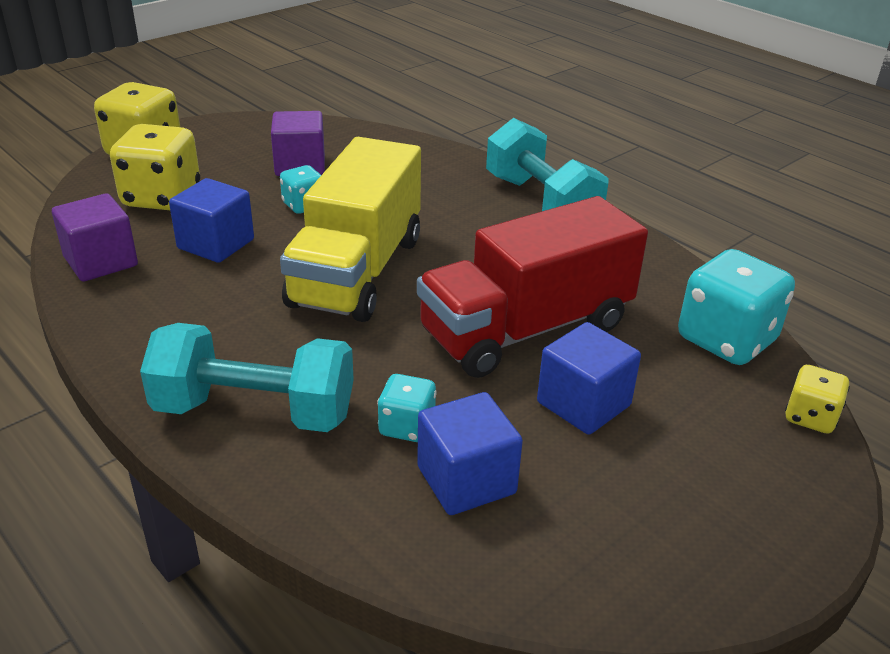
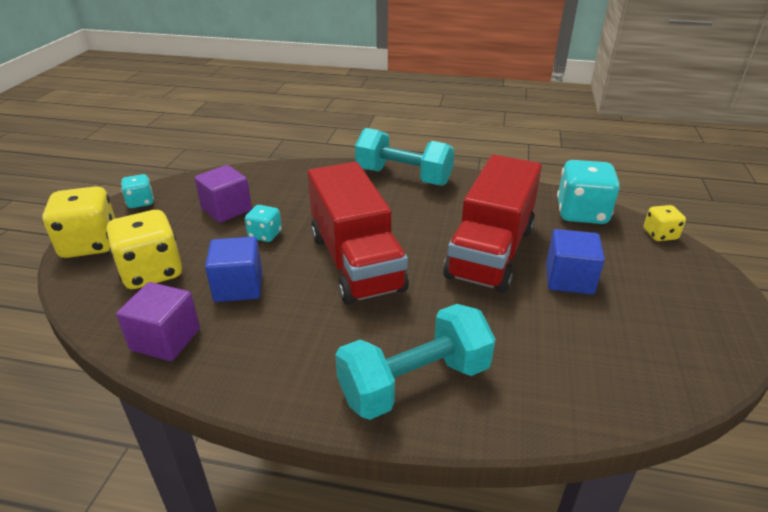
camera: 35 degrees left, 0 degrees up
yellow truck [280,137,421,322] -> red truck [308,162,409,305]
turquoise dice [377,374,437,442] -> turquoise dice moved to [121,174,154,208]
blue cube [417,392,523,515] -> none

